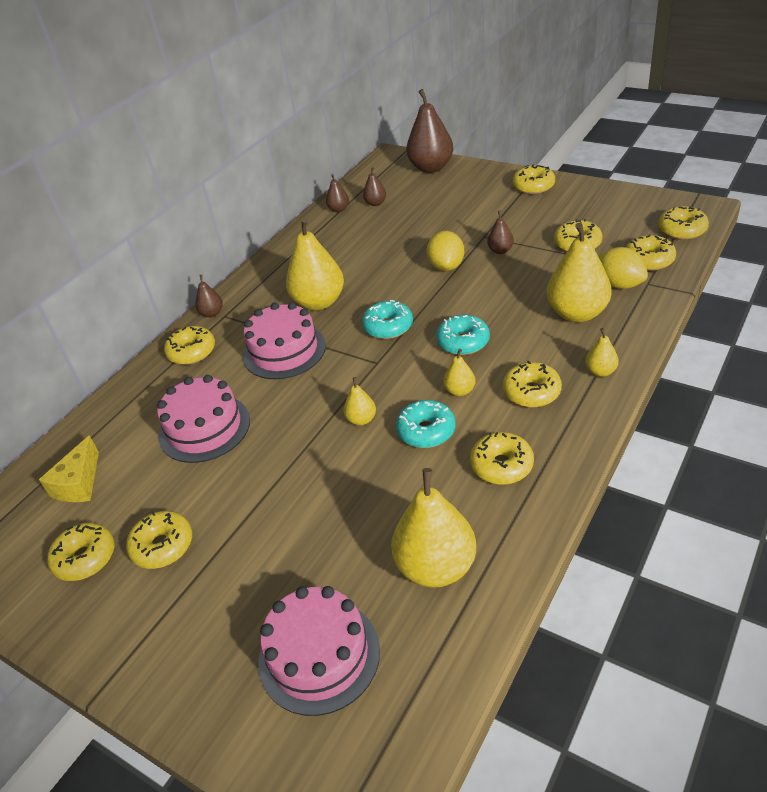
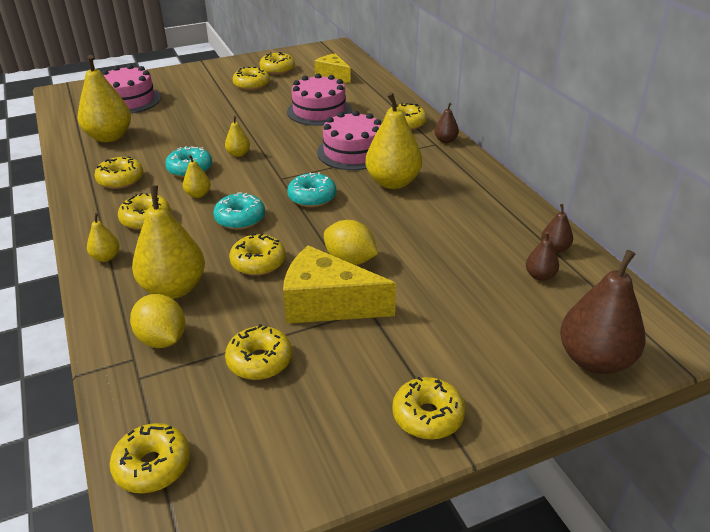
camera: 120 degrees right, 5 degrees down
brown pear [487,211,514,254] -> yellow cheese [283,245,396,324]
yellow lemon [598,247,648,289] -> yellow lemon turned 60 degrees clockwise [130,294,185,348]
yellow donut [626,235,676,271] -> yellow donut moved to [229,234,286,276]

